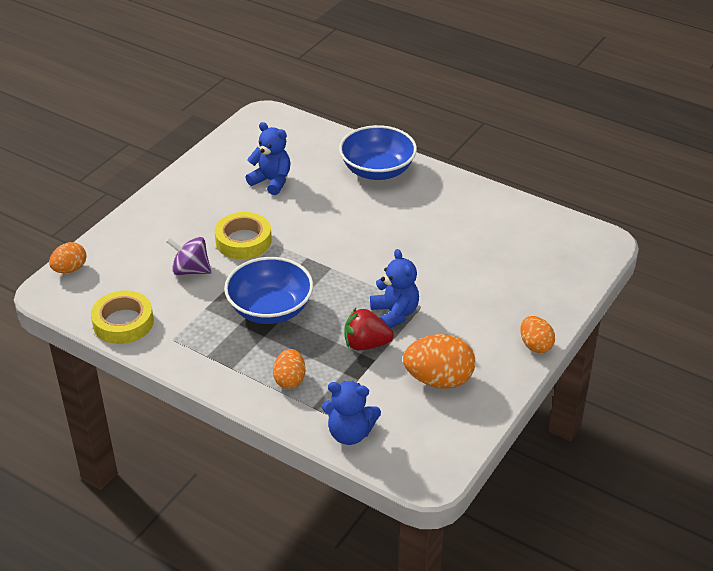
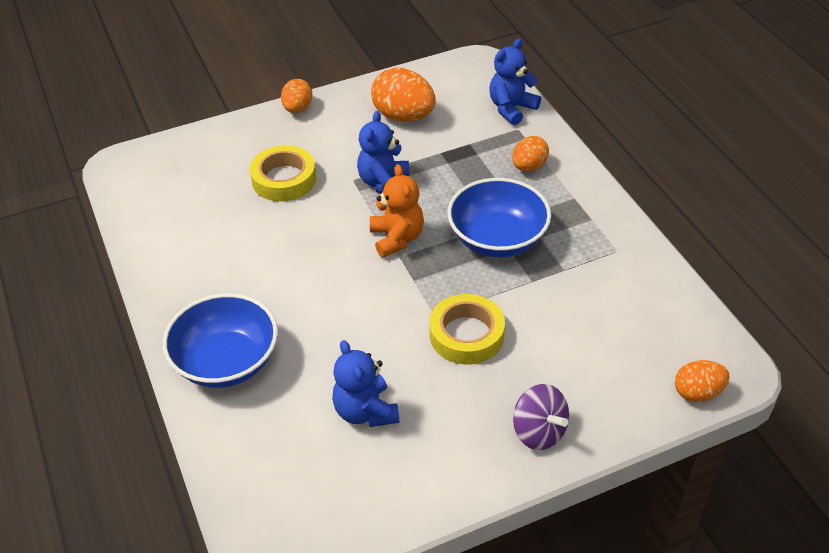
camera: 145 degrees left, 5 degrees up
yellow tape [91,291,154,344] -> yellow tape moved to [250,145,316,201]
purple spinning top [166,237,211,275] -> purple spinning top moved to [513,384,569,450]
blue teddy bear [322,381,381,445] -> blue teddy bear turned 90 degrees counterclockwise [489,38,541,125]
red strawberry [344,308,394,350] -> none
none -> orange teddy bear [370,164,424,258]

